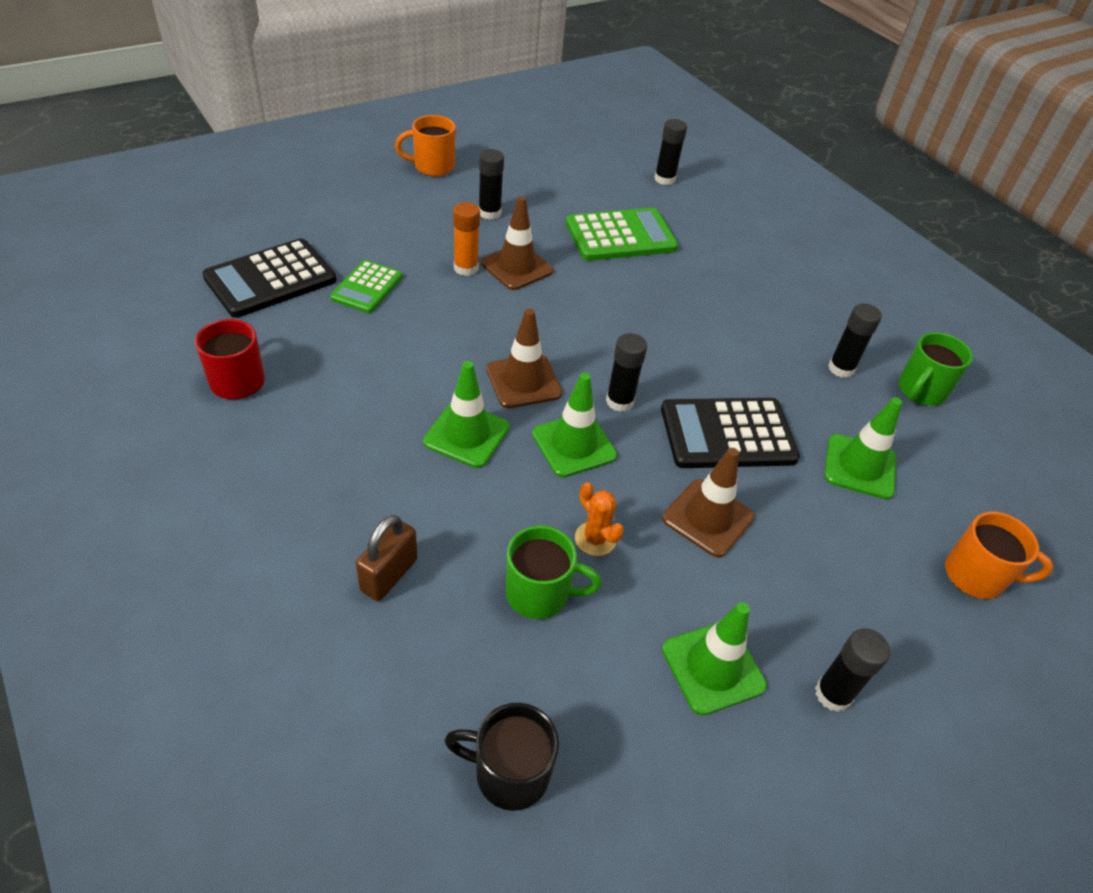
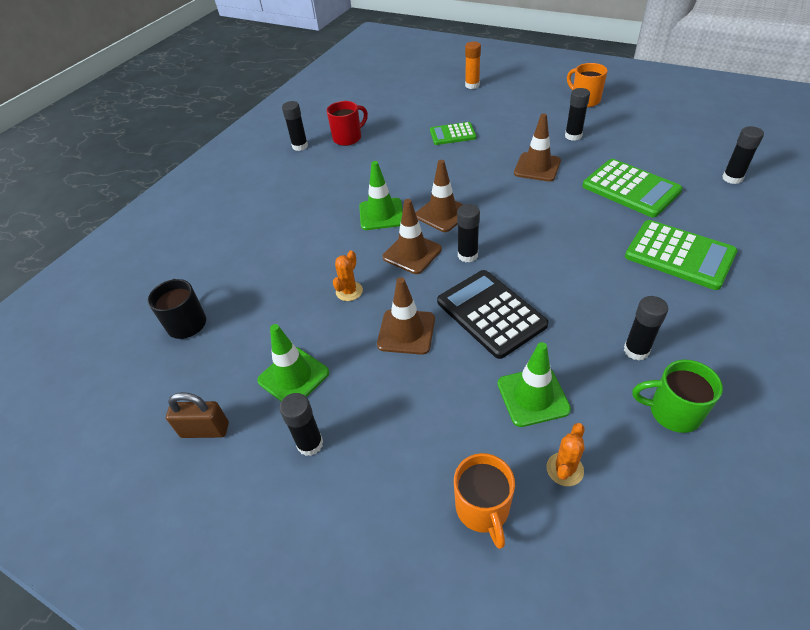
camera: 70 degrees right, 0 degrees up
black calculator [202,238,336,318] -> none
brown padlock [356,515,417,601] -> brown padlock moved to [166,392,229,438]
orange glue stick [453,202,480,276] -> orange glue stick moved to [465,42,481,89]
green mug [505,525,602,619] -> none
green traffic cone [532,373,617,477] -> brown traffic cone [383,199,442,274]
none -> black glue stick [282,101,308,151]
none -> orange cactus [546,423,585,486]
none -> green calculator [625,220,738,290]

